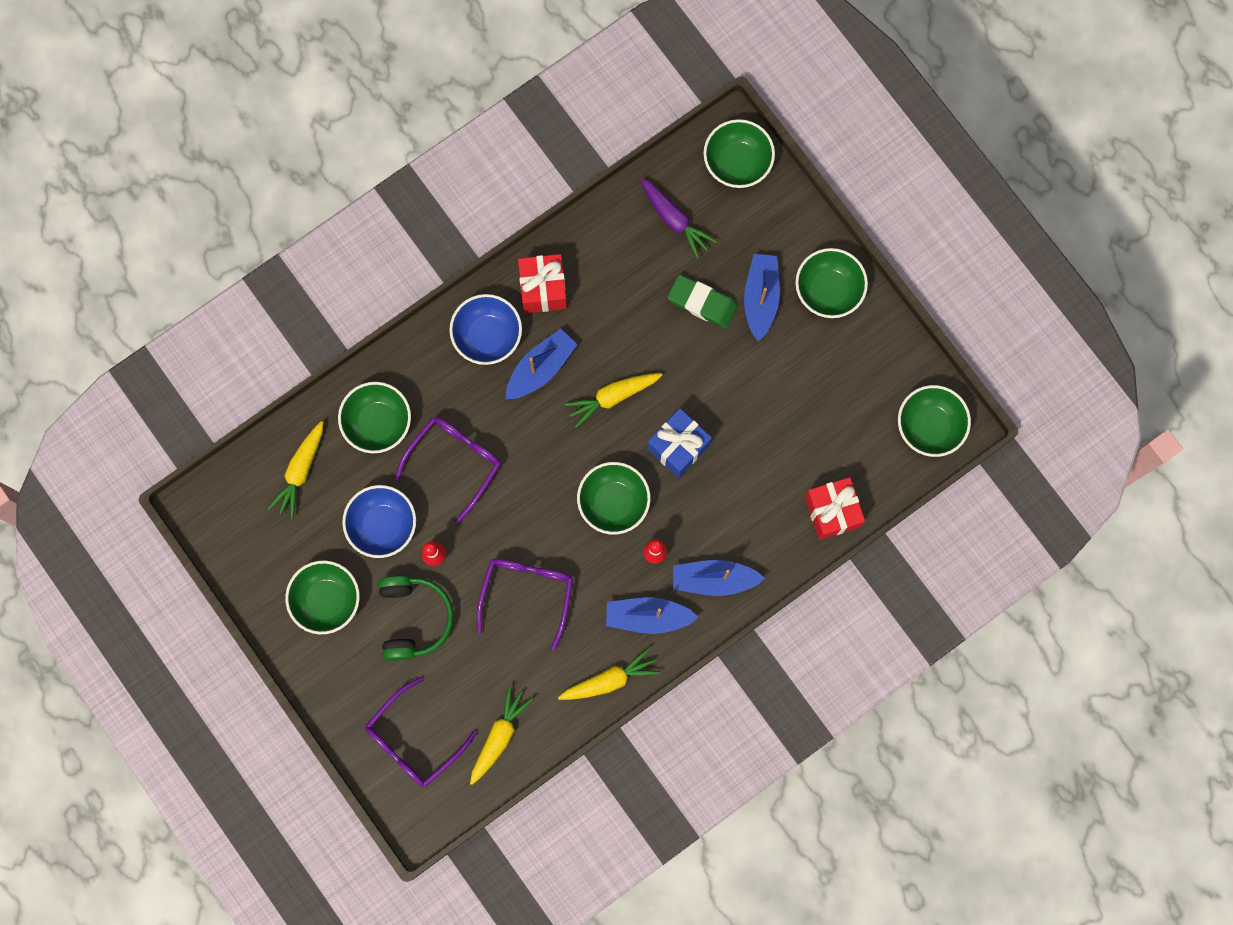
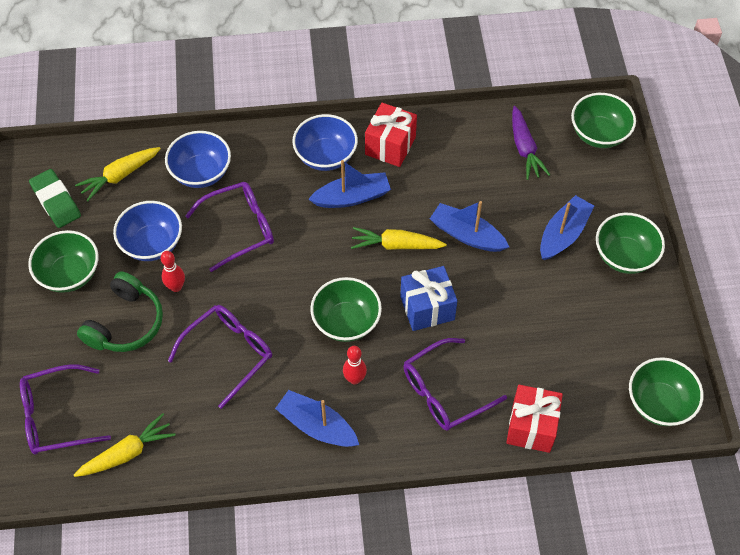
camera: 30 degrees right, 20 degrees down
green bowl [338,382,411,453] -> blue bowl [165,131,231,188]
yellow carrot [558,648,660,700] -> none
green eraser [667,274,738,329] -> green eraser moved to [29,169,81,228]
blue boat [673,560,765,596] -> blue boat moved to [430,201,509,252]
none -> purple glasses [403,338,507,431]

